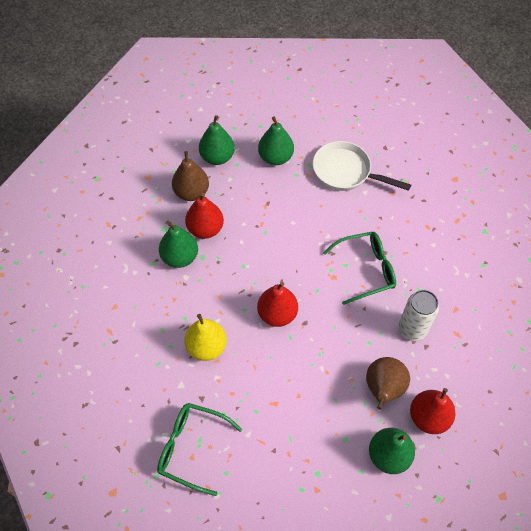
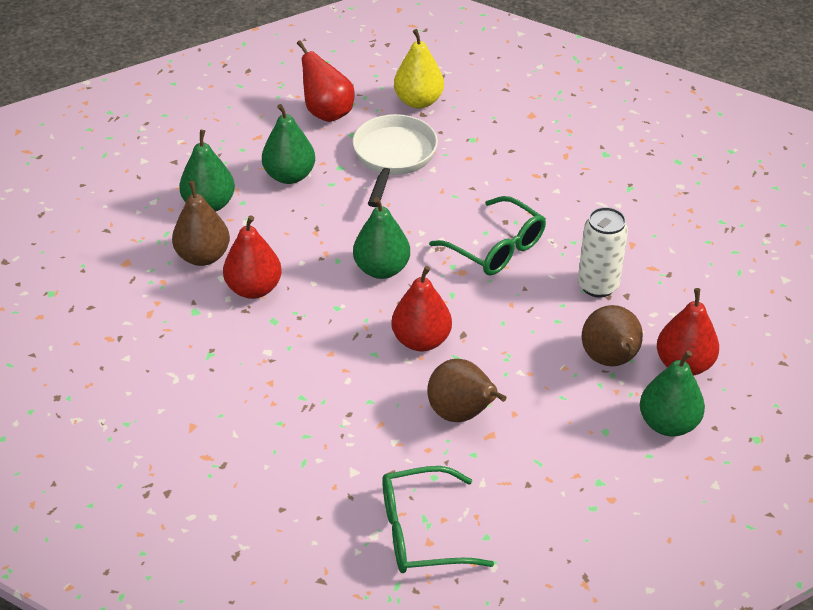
camera: 30 degrees left, 15 degrees down
green pear [159,221,198,268] -> green pear moved to [353,197,410,279]
yellow pear [184,314,227,361] -> yellow pear moved to [394,29,444,109]
white pan [313,141,411,191] -> white pan turned 105 degrees clockwise [353,114,438,207]
green glasses [323,232,396,305] -> green glasses turned 90 degrees clockwise [429,196,546,276]
none -> red pear [297,40,355,122]
none -> brown pear [427,359,506,422]

